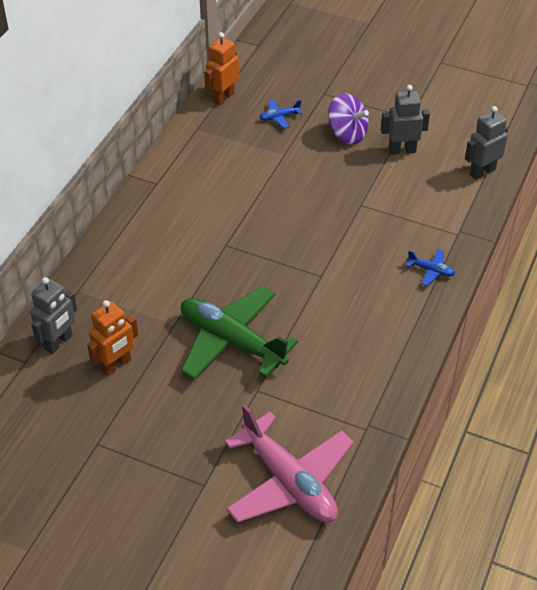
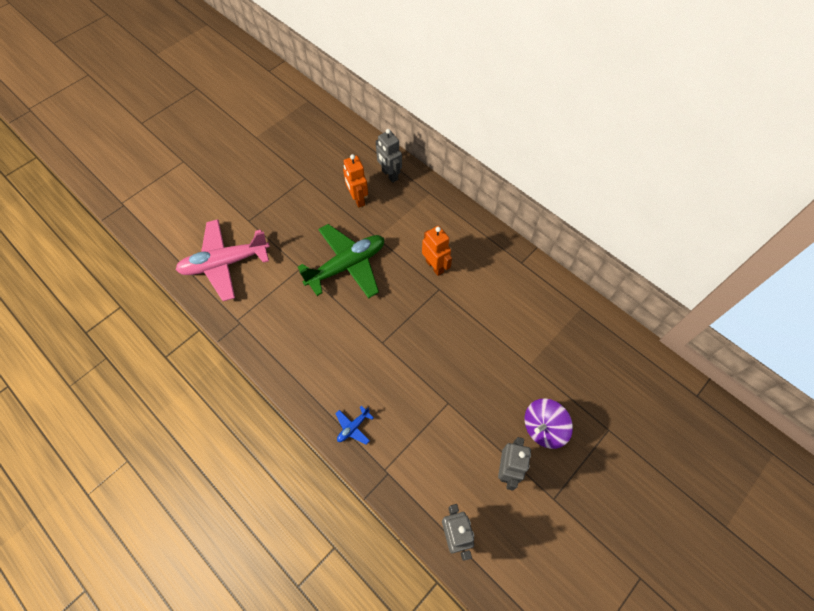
camera: 110 degrees right, 15 degrees up
orange robot [204,32,239,106] -> orange robot moved to [422,226,452,276]
blue plane [259,99,303,129] -> none

